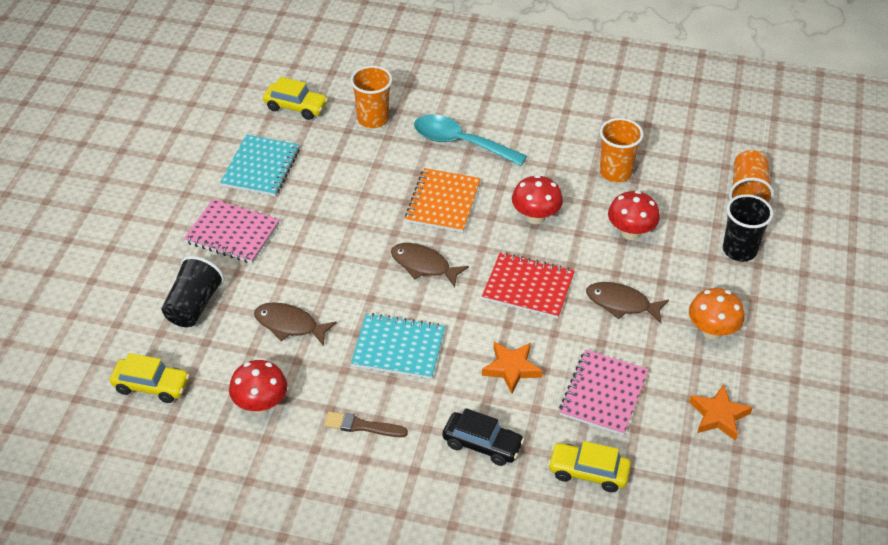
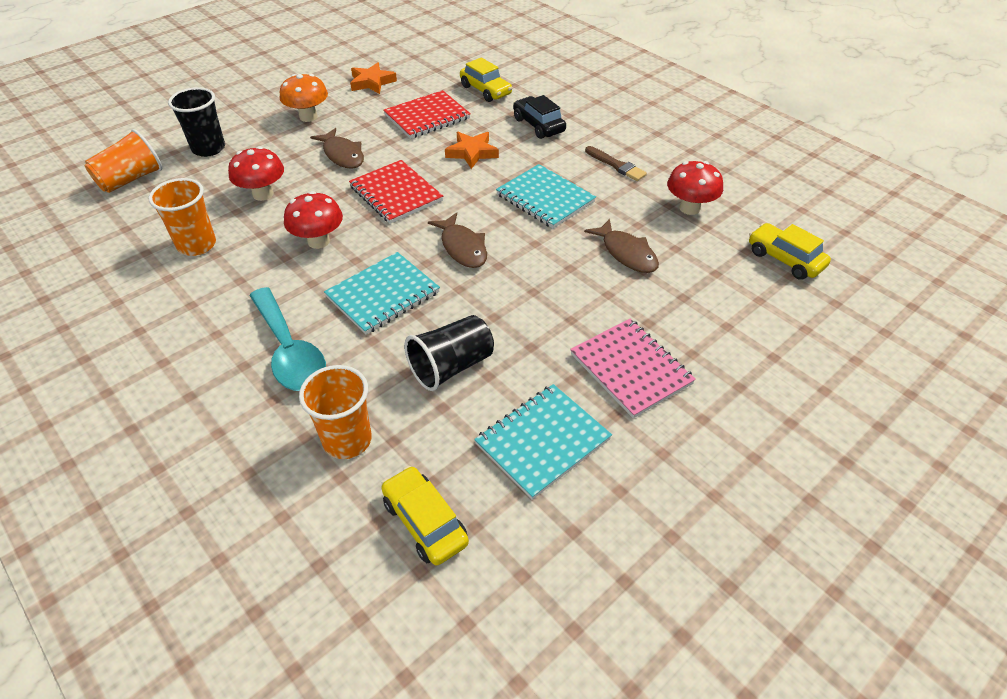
camera: 145 degrees left, 0 degrees up
black cup [162,256,224,327] -> black cup moved to [404,315,494,391]
orange notebook [405,168,480,233] -> turquoise notebook [324,252,440,335]
pink notebook [559,350,649,436] -> red notebook [383,90,471,139]

